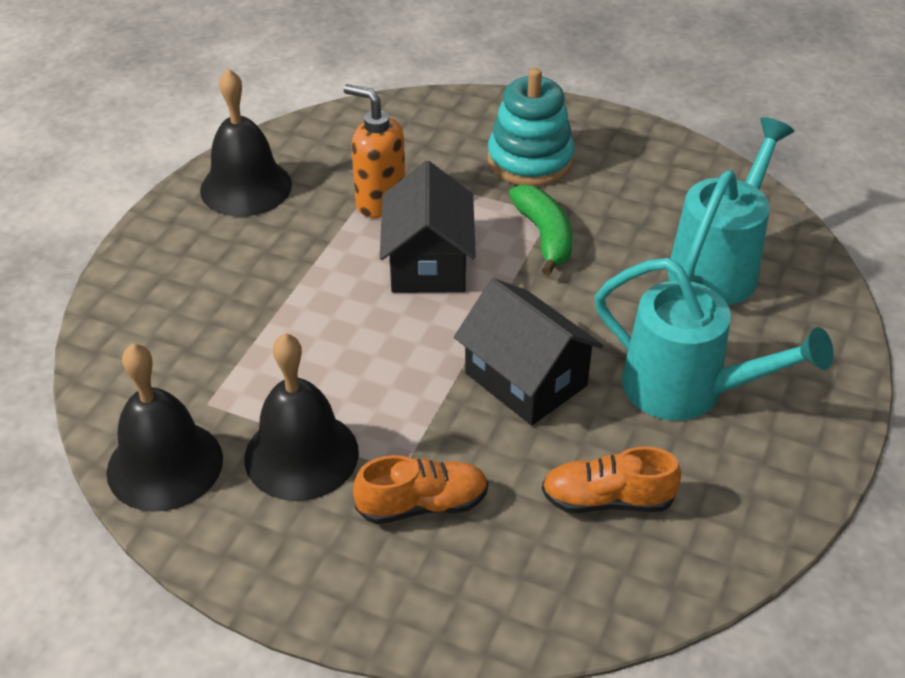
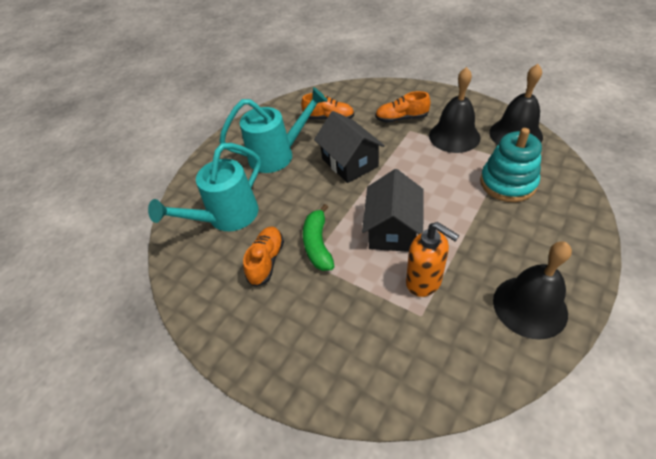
camera: 165 degrees left, 5 degrees up
turquoise stacking toy [488,68,574,186] -> turquoise stacking toy moved to [480,128,542,202]
turquoise watering can [595,258,834,420] -> turquoise watering can turned 120 degrees clockwise [219,87,328,173]
none -> orange shoe [243,226,284,287]

